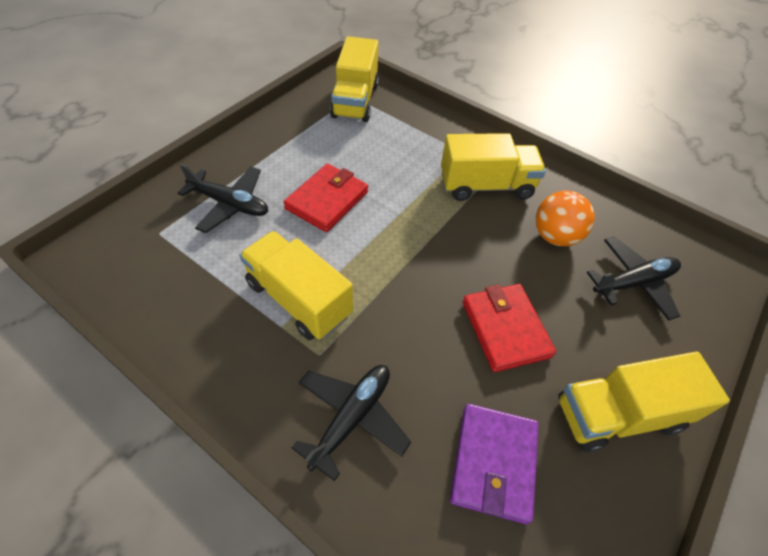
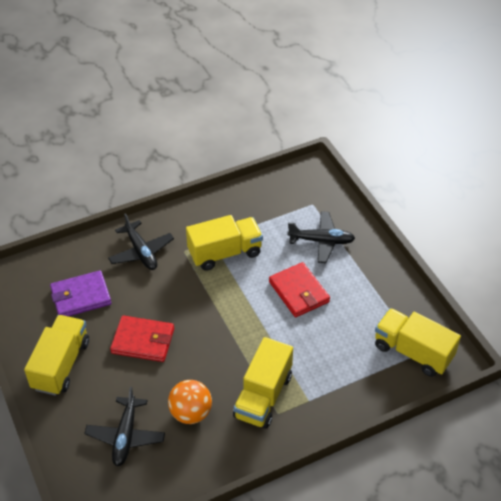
camera: 120 degrees right, 5 degrees down
black plane [178,164,268,233] -> black plane turned 135 degrees counterclockwise [287,211,355,263]
purple wallet [450,404,539,525] -> purple wallet turned 60 degrees counterclockwise [50,270,111,316]

